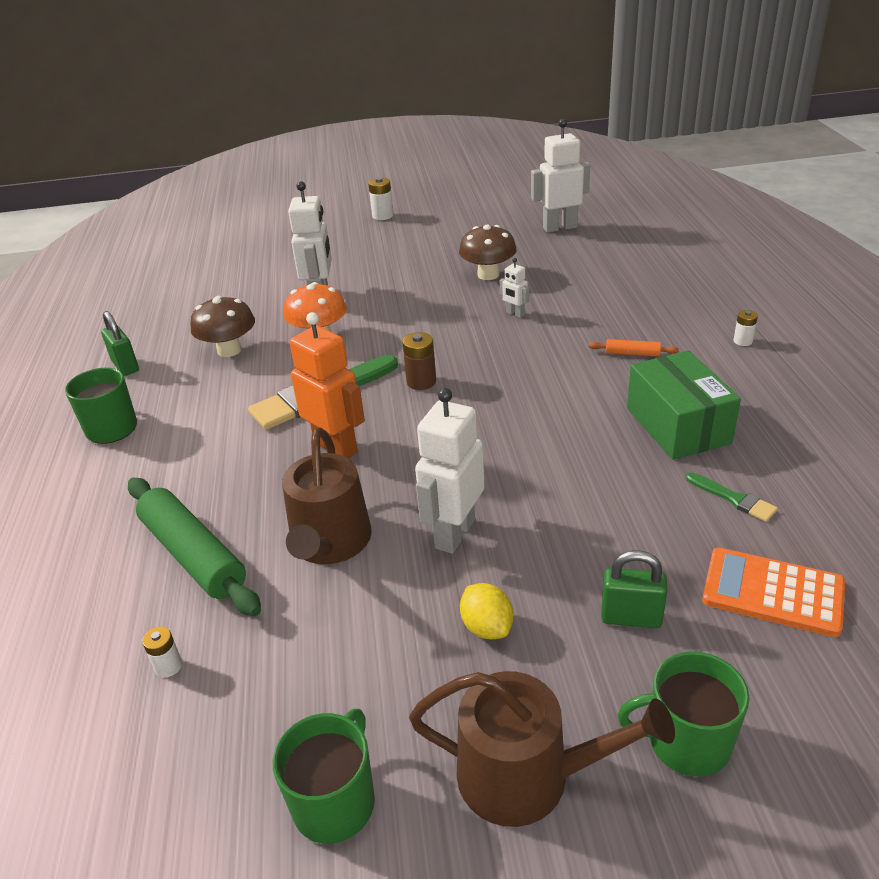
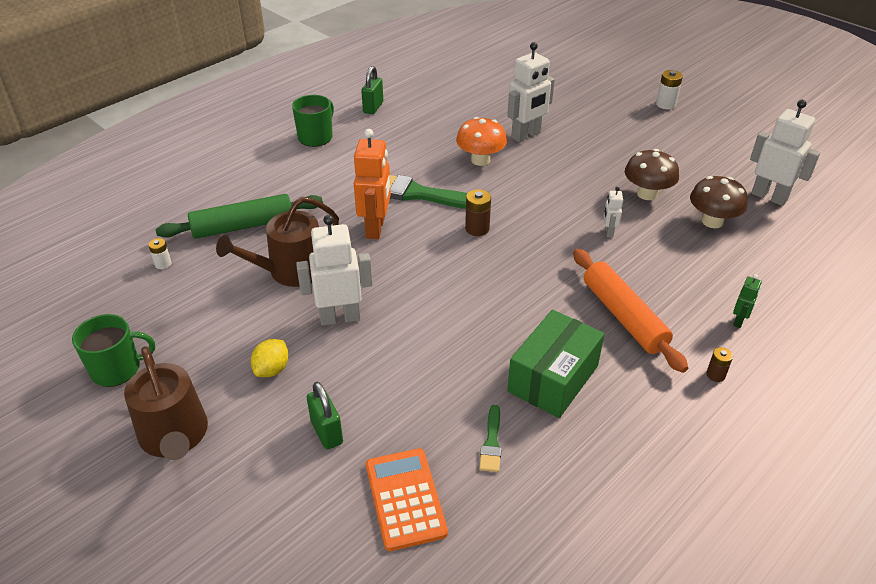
camera: 50 degrees right, 5 degrees up
green rolling pin [128,478,261,616] -> green rolling pin turned 60 degrees clockwise [156,194,323,239]
brown mushroom [191,296,255,357] -> brown mushroom moved to [690,176,748,228]
orange rolling pin [589,339,679,357] -> orange rolling pin [573,249,688,373], size x2.25
green mug [618,651,750,777] -> none
white battery [733,310,758,346] -> brown battery [706,347,733,382]
none -> green robot [733,274,762,328]

